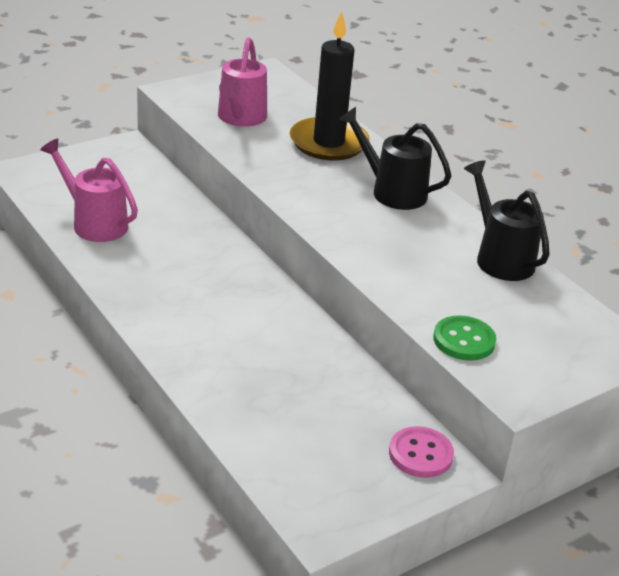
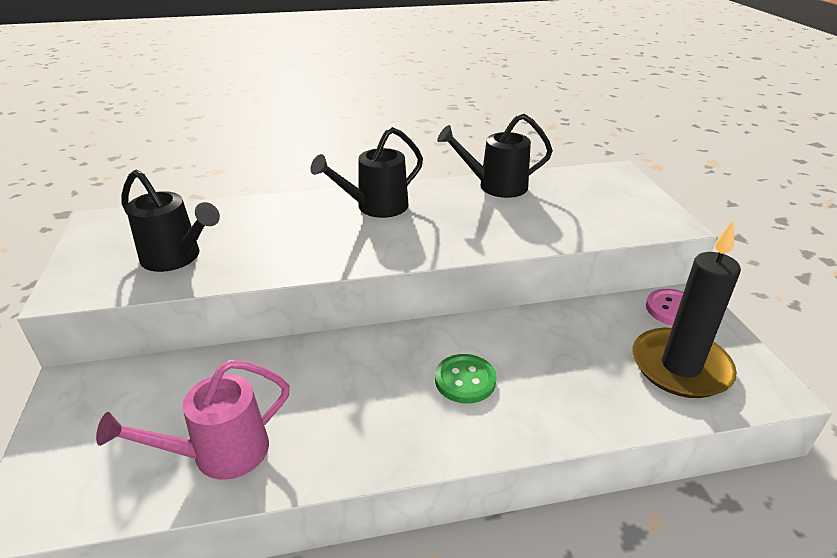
camera: 65 degrees left, 0 degrees up
pink watering can [218,37,267,127] -> black watering can [122,170,220,272]
black candle [290,11,370,160] -> black candle moved to [632,220,741,398]
green button [433,315,496,361] -> green button moved to [435,354,497,403]

